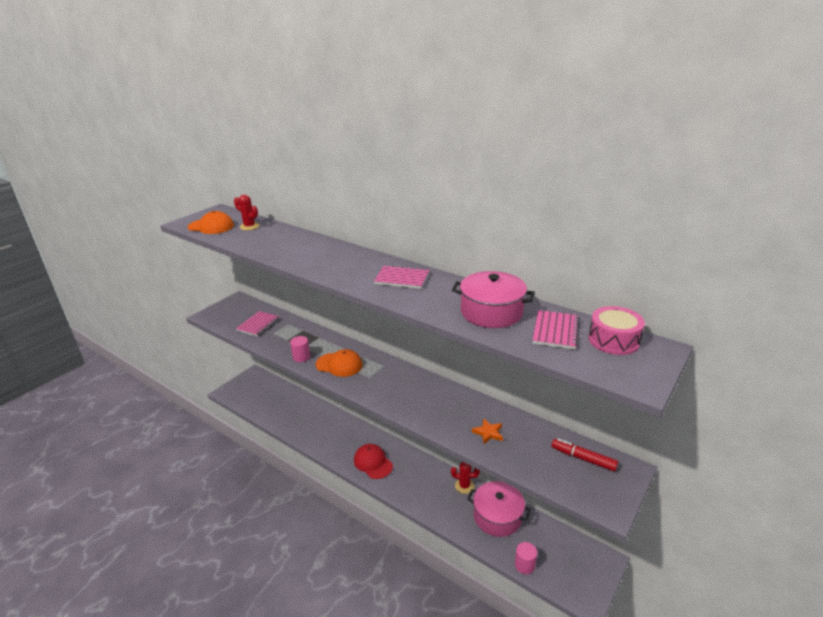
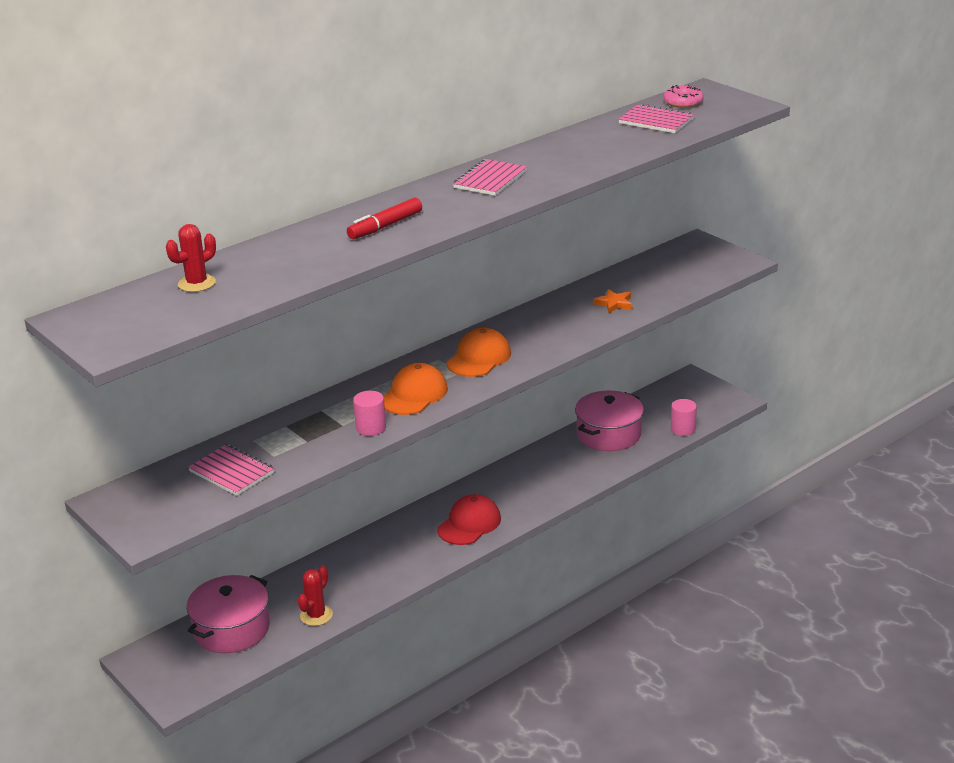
camera: 75 degrees left, 0 degrees up
orange cap [188,211,234,234] -> orange cap moved to [446,328,511,377]
red cap [354,444,393,479] -> red cap turned 150 degrees clockwise [437,494,501,545]
red cactus [451,461,480,494] -> red cactus moved to [298,565,333,626]
pink pot [452,271,535,328] -> pink pot moved to [187,575,270,653]
red marker [551,438,618,472] -> red marker moved to [347,198,422,239]
pink drum [588,306,645,355] -> pink donut [663,85,704,108]

